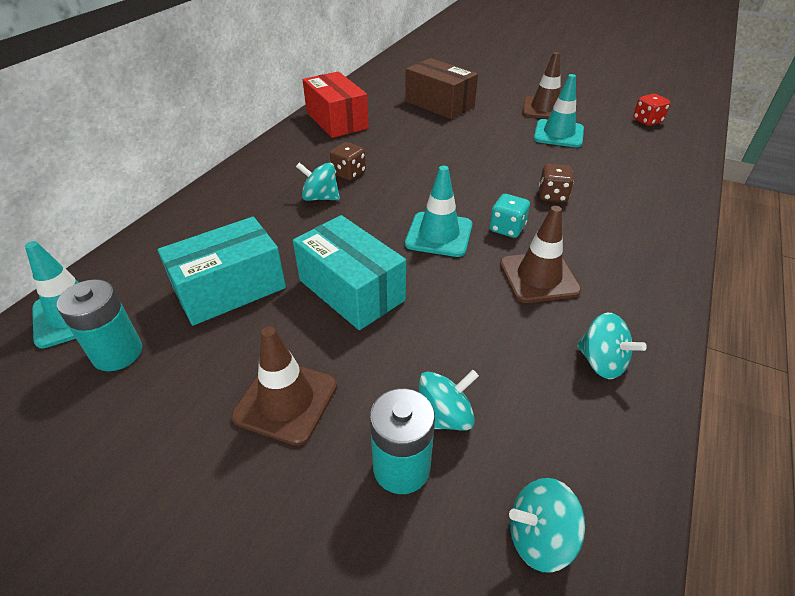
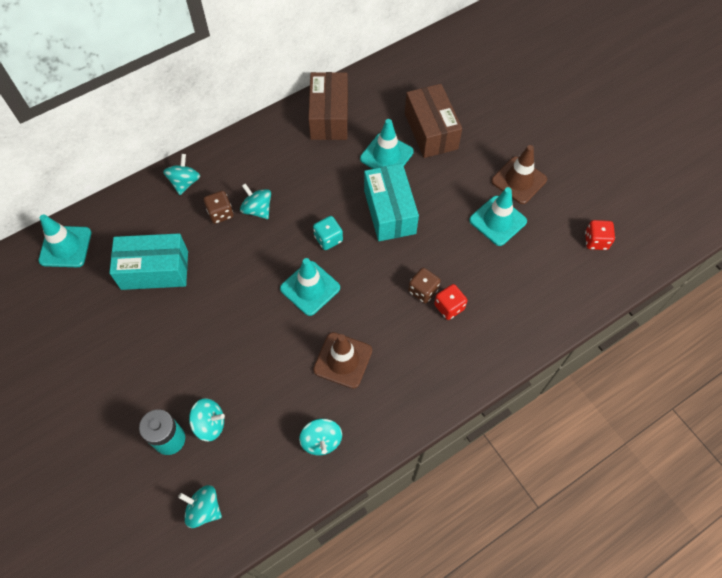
camera: 30 degrees right, 20 degrees up
turquoise battery [57,279,142,371] -> none
brown traffic cone [231,327,337,446] -> none
turquoise box [293,215,406,330] -> turquoise box moved to [364,164,419,241]
red box [303,71,369,138] -> brown box [308,72,348,140]
brown dice [330,142,366,181] -> brown dice moved to [204,191,233,224]
turquoise dice [490,194,530,238] -> turquoise dice moved to [313,216,343,250]
none -> turquoise spinning top [163,154,200,195]
none -> turquoise traffic cone [360,119,414,169]
none -> red dice [434,284,467,320]

